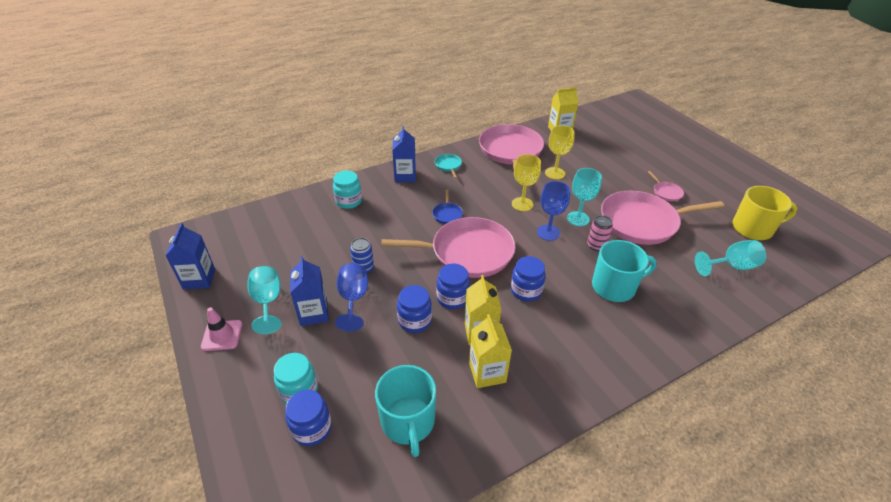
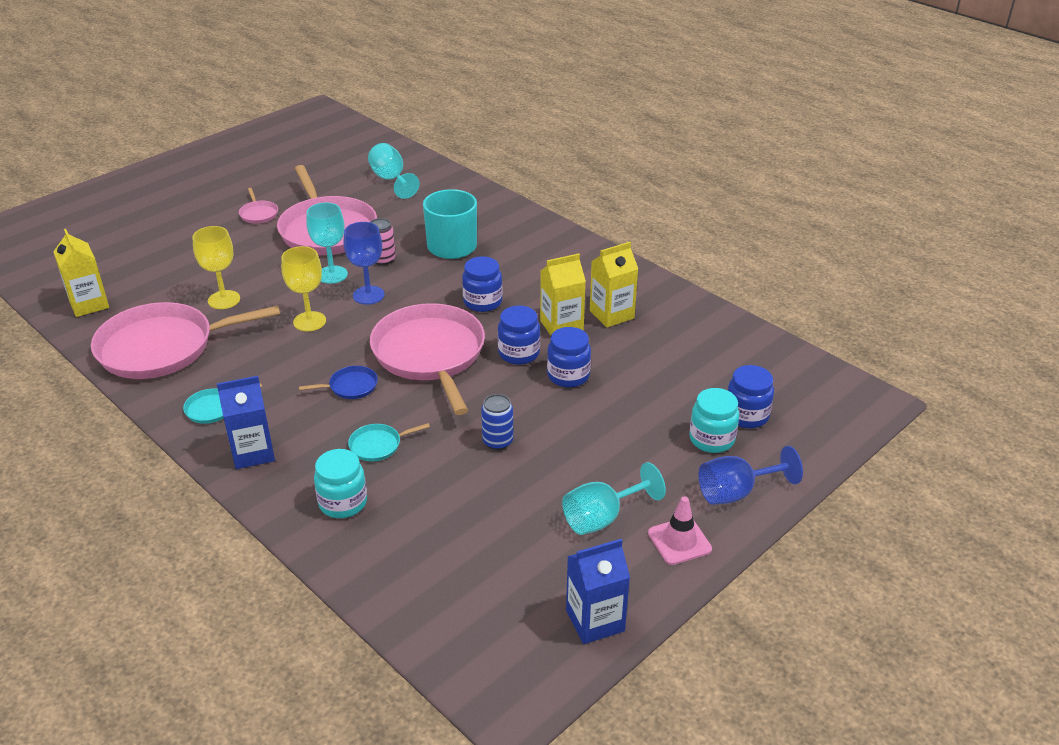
camera: 105 degrees left, 5 degrees down
blue carton [290,256,329,326] -> none
blue goblet [335,263,368,332] -> blue goblet moved to [698,446,803,505]
turquoise mug [375,365,436,457] -> none
pink pan [648,171,684,201] -> pink pan turned 105 degrees clockwise [239,188,278,224]
yellow mug [732,186,798,240] -> none
none -> turquoise pan [348,423,430,461]

